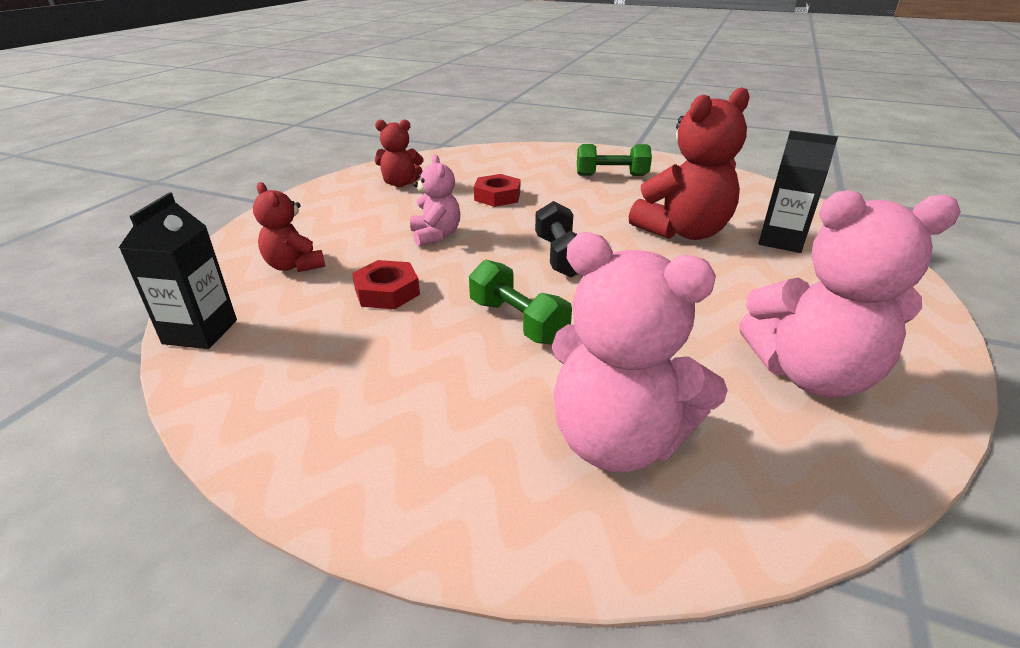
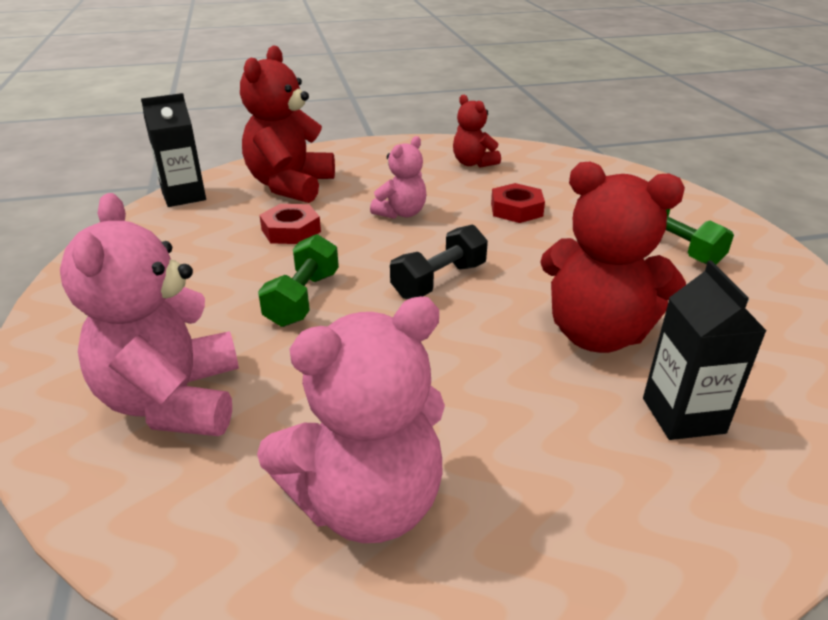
camera: 55 degrees right, 0 degrees up
red teddy bear [253,182,325,272] -> red teddy bear [240,45,335,203], size x1.79
pink teddy bear [739,190,961,398] -> pink teddy bear turned 90 degrees counterclockwise [257,296,445,543]

